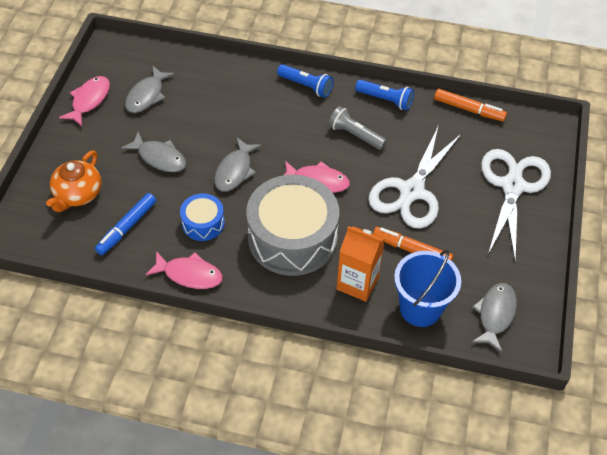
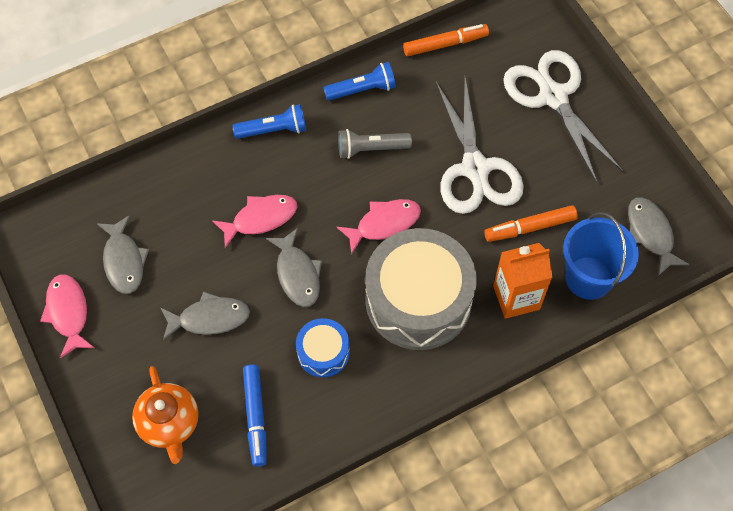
camera: 40 degrees left, 10 degrees up
pink fish [145,251,223,289] -> pink fish moved to [212,195,297,248]

